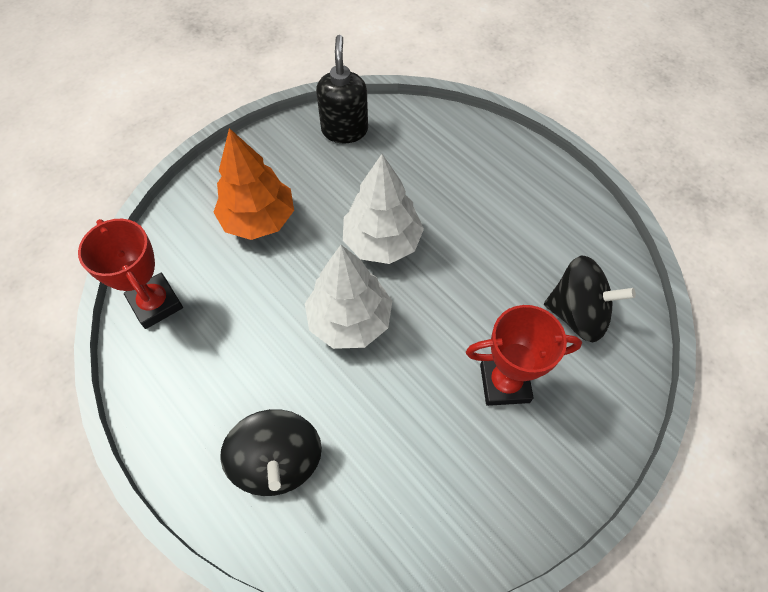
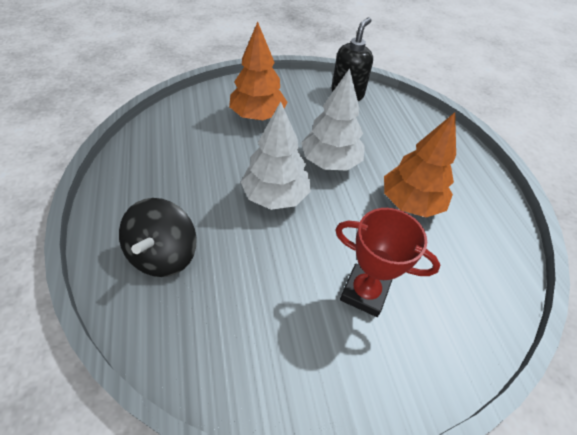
camera: 25 degrees right, 10 degrees down
red trophy [78,219,183,329] -> none
black spinning top [544,256,636,342] -> none
none -> orange tree [384,112,456,217]

